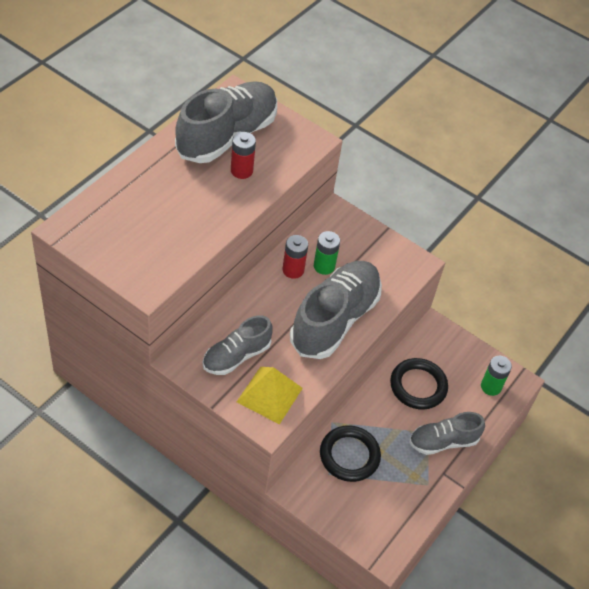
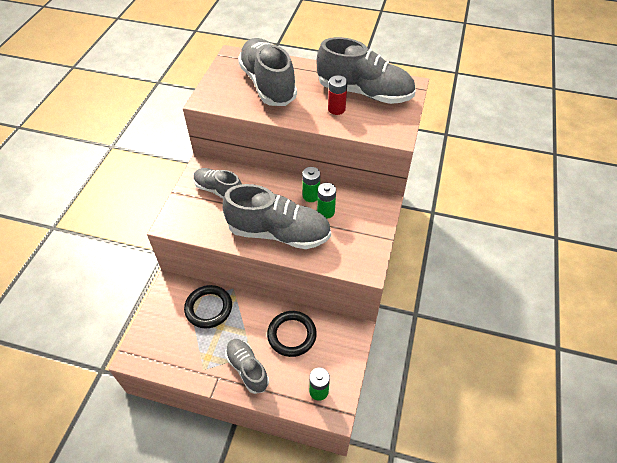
camera: 75 degrees right, 0 degrees up
yellow pyramid [237,367,303,424] -> none
red battery [283,235,308,279] -> green battery [302,167,320,202]
none -> grey shoe [238,38,297,106]

